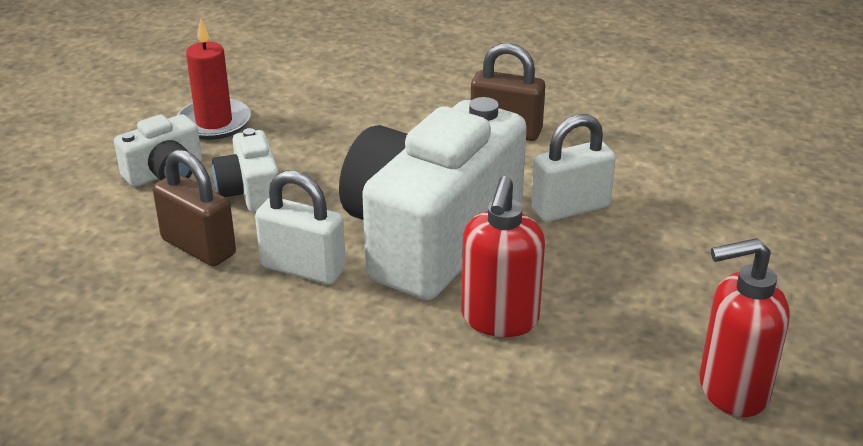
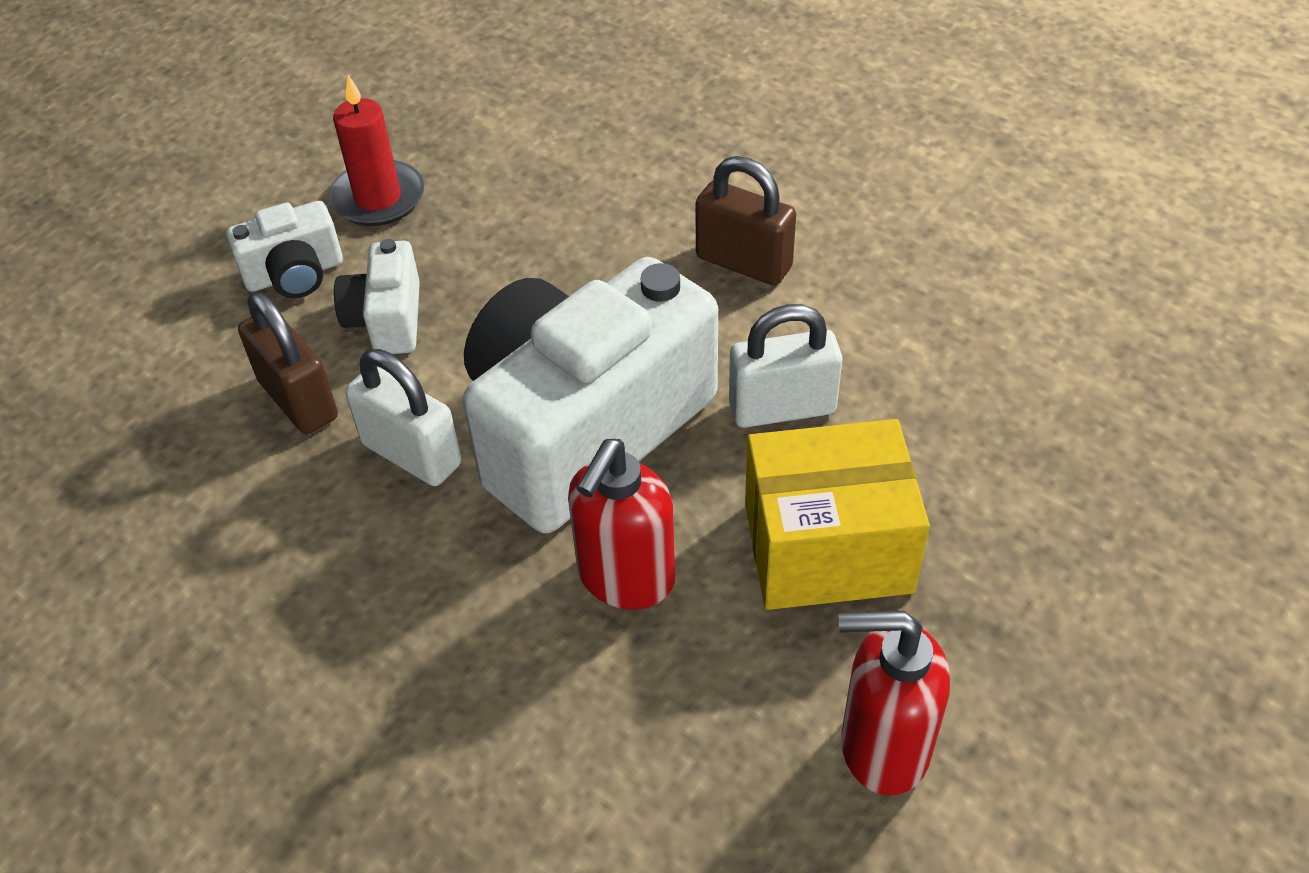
camera: 15 degrees right, 15 degrees up
none -> yellow box [745,419,930,610]

